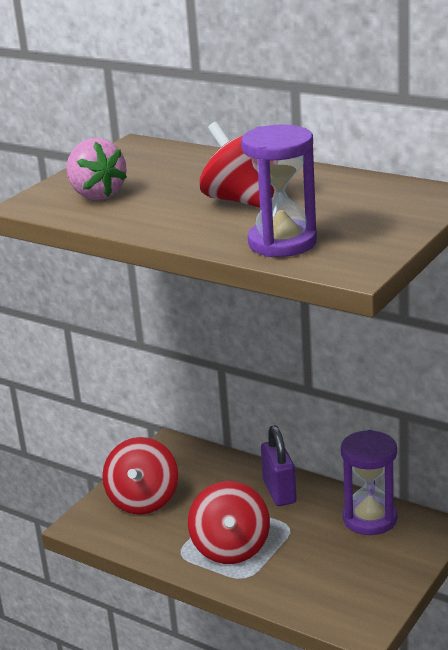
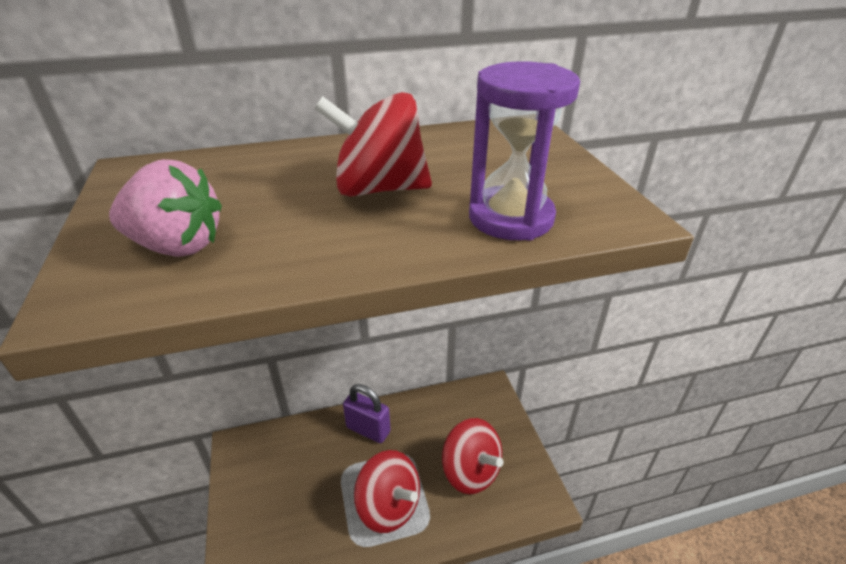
camera: 50 degrees left, 10 degrees up
red spinning top [102,437,178,515] -> red spinning top moved to [442,418,503,494]
purple hourglass [341,430,397,535] -> none

